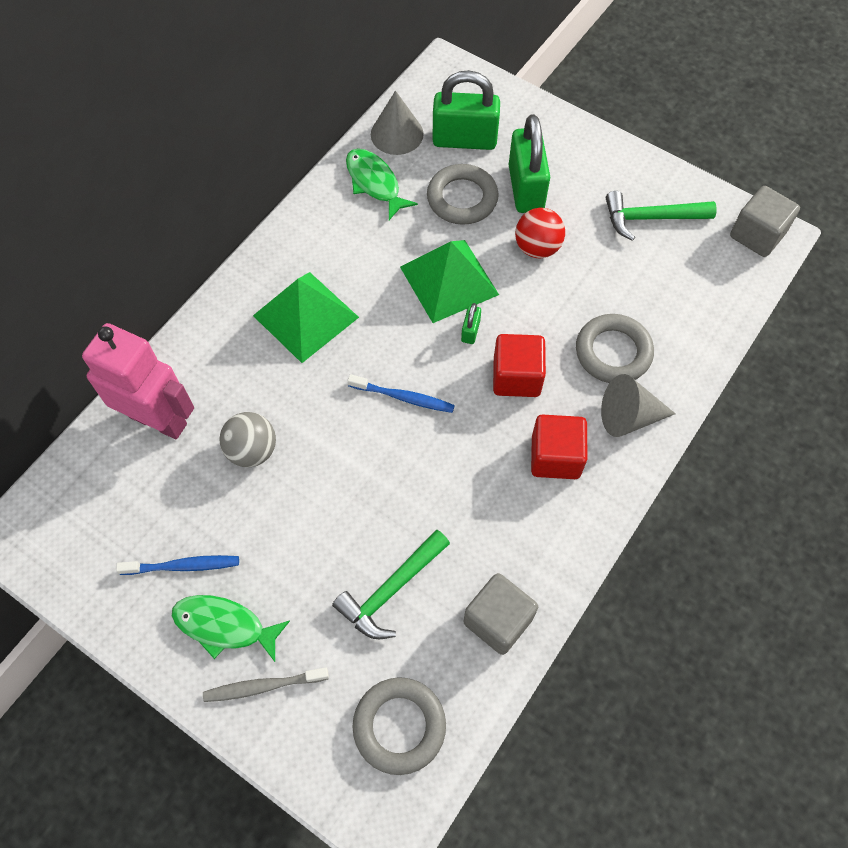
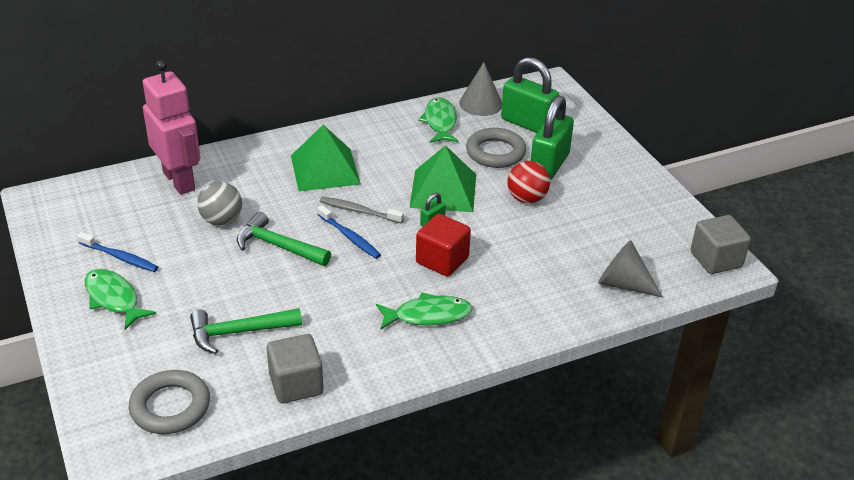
camera: 30 degrees right, 25 degrees down
grey toothbrush [203,667,329,702] -> grey toothbrush moved to [320,197,404,223]
red cube [531,414,588,479] -> green fish [376,292,473,330]
grey ring [576,314,654,383] -> none
grey cone [601,374,676,437] -> grey cone moved to [598,240,663,298]
green hammer [606,191,717,241] -> green hammer moved to [237,212,331,266]

